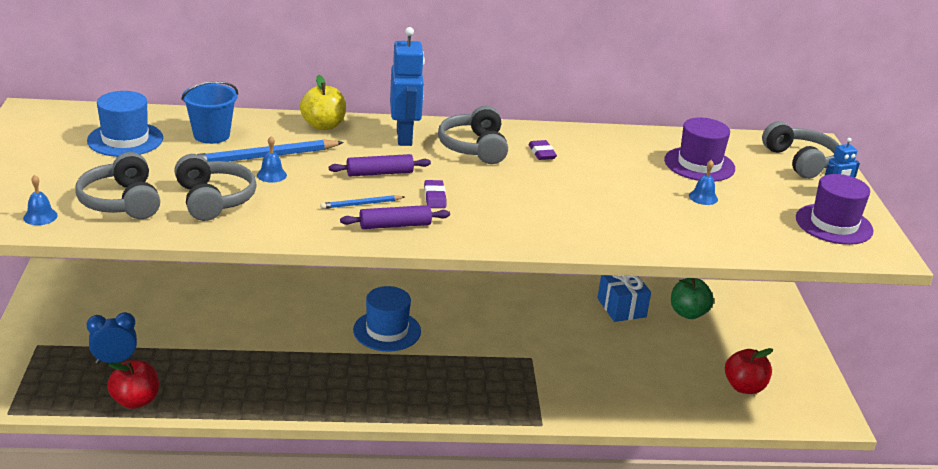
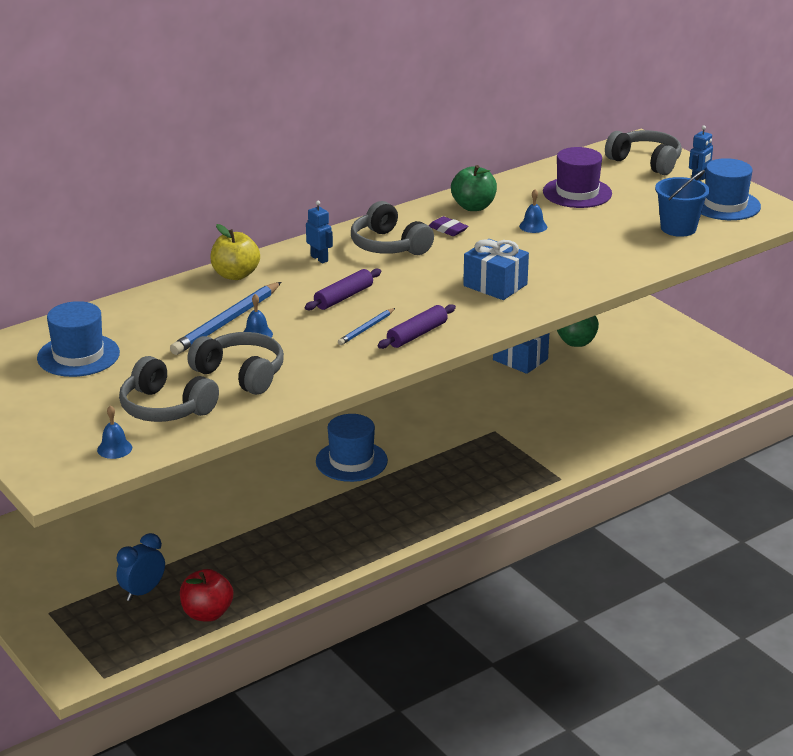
camera: 30 degrees left, 0 degrees up
blue bucket [181,81,238,144] -> blue bucket moved to [655,170,709,237]
blue robot [390,27,425,146] -> blue robot [306,201,333,263], size x0.52
purple eraser [424,180,446,208] -> none
blue bell [689,160,718,205] -> blue bell moved to [519,189,547,233]
red apple [725,348,773,394] -> none
purple hat [796,174,874,245] -> blue hat [701,158,761,220]
none -> green apple [451,165,497,211]
none -> blue gift [463,239,529,300]

